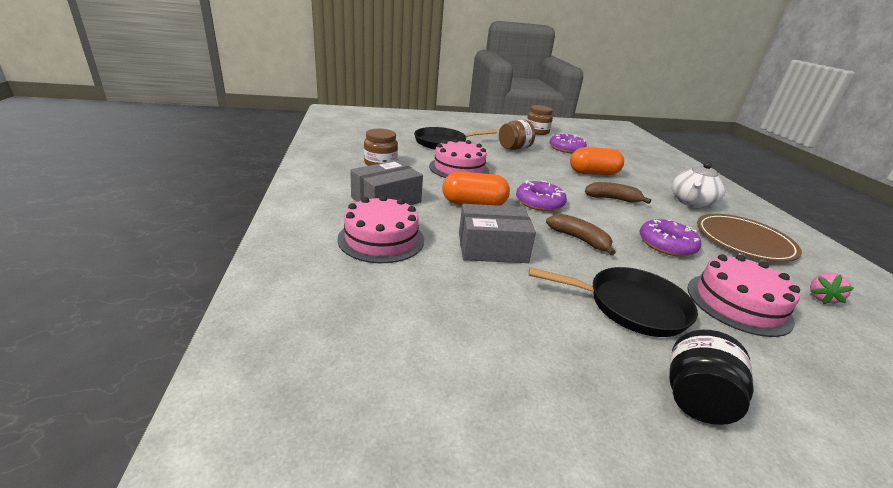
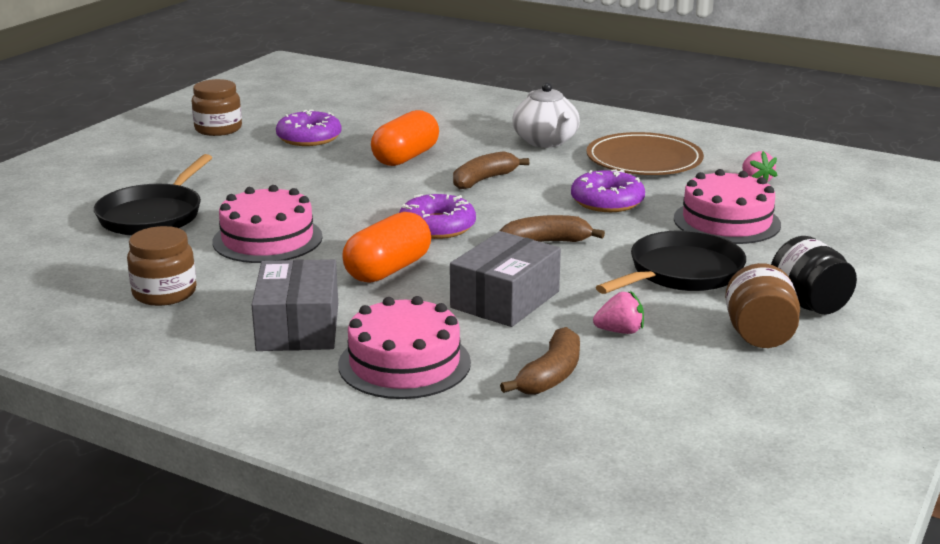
camera: 50 degrees left, 5 degrees down
brown jar [499,120,535,150] -> brown jar moved to [725,263,800,348]
none -> brown banana [500,327,580,395]
none -> pink strawberry [593,291,644,334]

